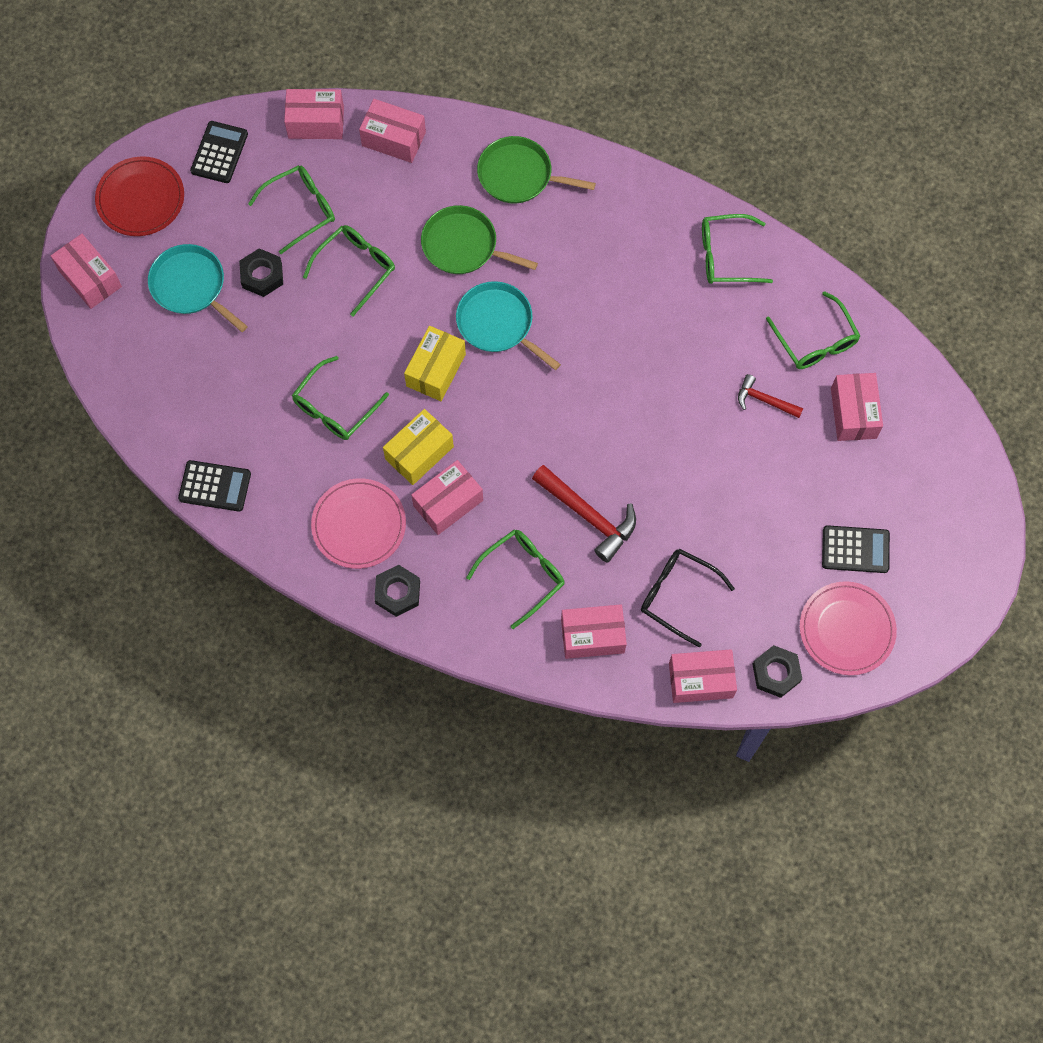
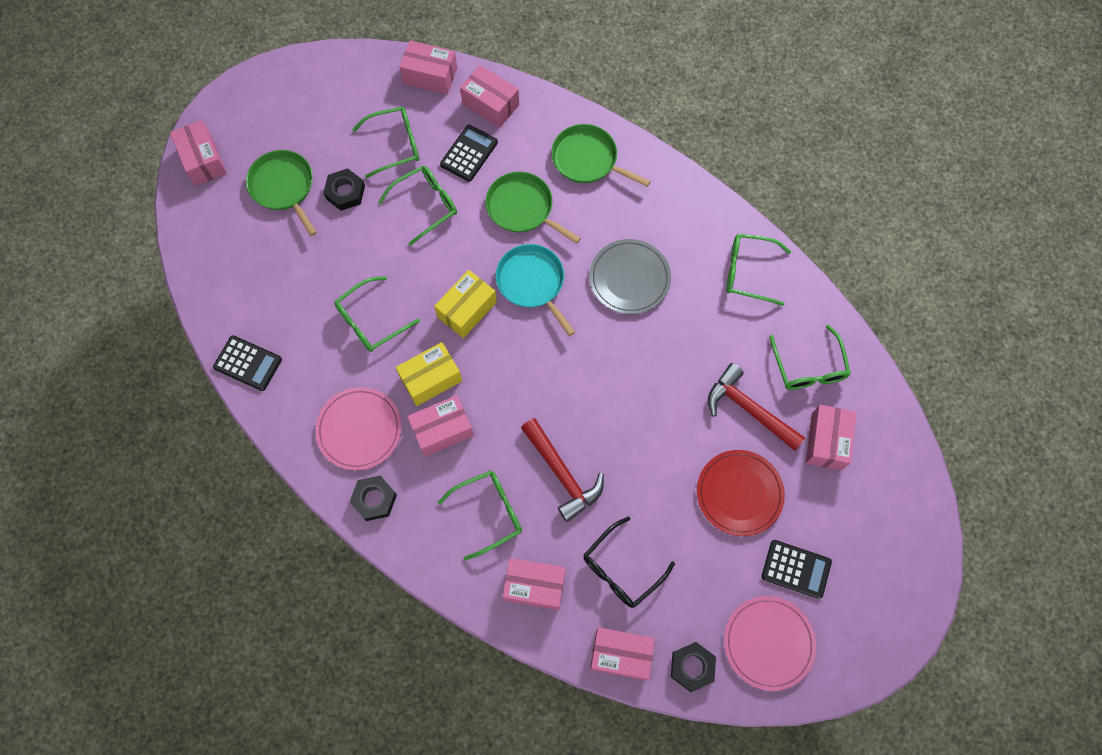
camera: 15 degrees right, 0 degrees up
red plate [95,156,184,236] -> red plate moved to [697,450,785,536]
turquoise pan [148,244,248,332] -> green pan [246,150,317,236]
black calculator [190,121,248,183] -> black calculator moved to [440,125,498,182]
black glasses [641,549,735,647] -> black glasses turned 90 degrees counterclockwise [583,516,675,608]
red hammer [738,374,803,418] -> red hammer [708,363,805,451], size x1.70
none -> grey plate [589,239,671,314]

